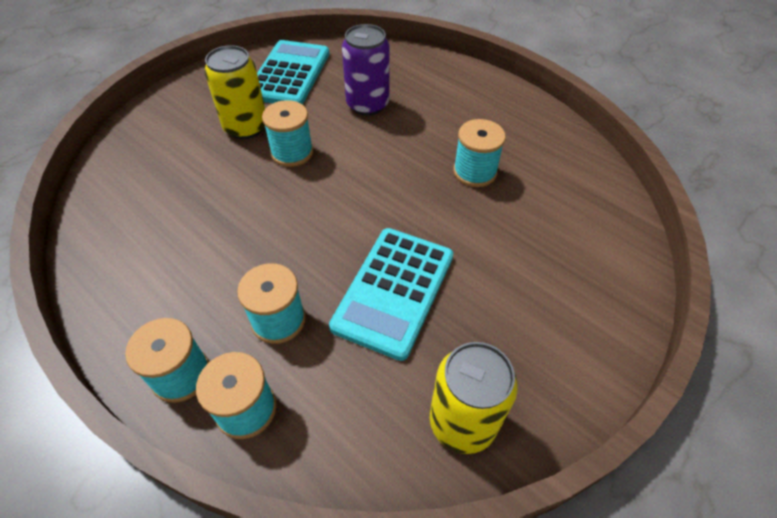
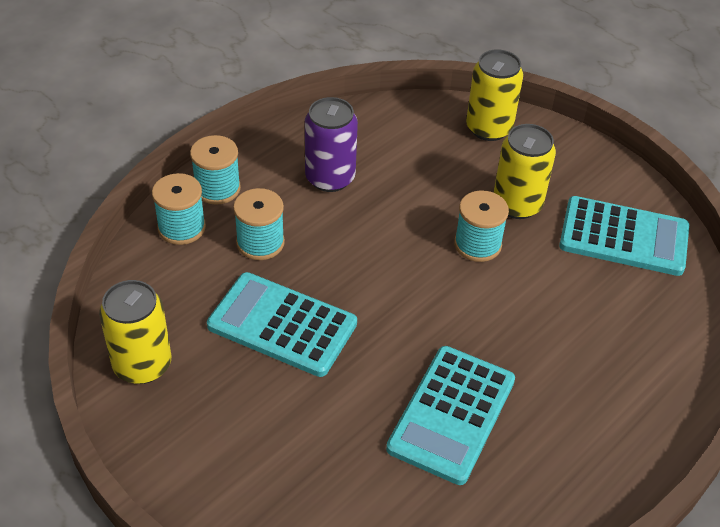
camera: 90 degrees right, 5 degrees down
purple can [342,24,390,116] -> purple can moved to [305,97,358,192]
turquoise spool [453,119,506,187] -> turquoise calculator [386,346,515,485]
none -> yellow can [466,49,523,141]

